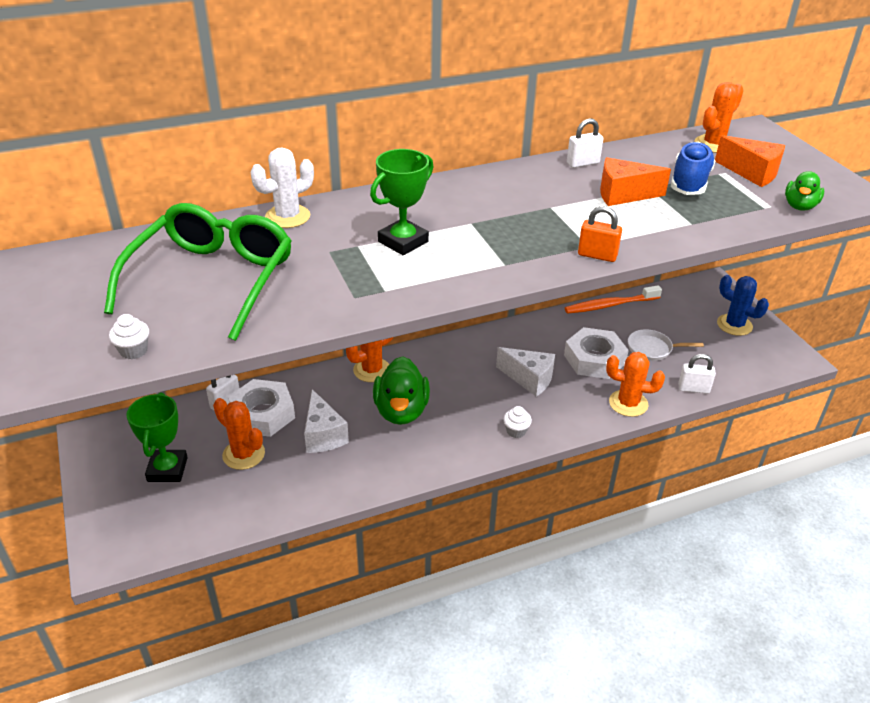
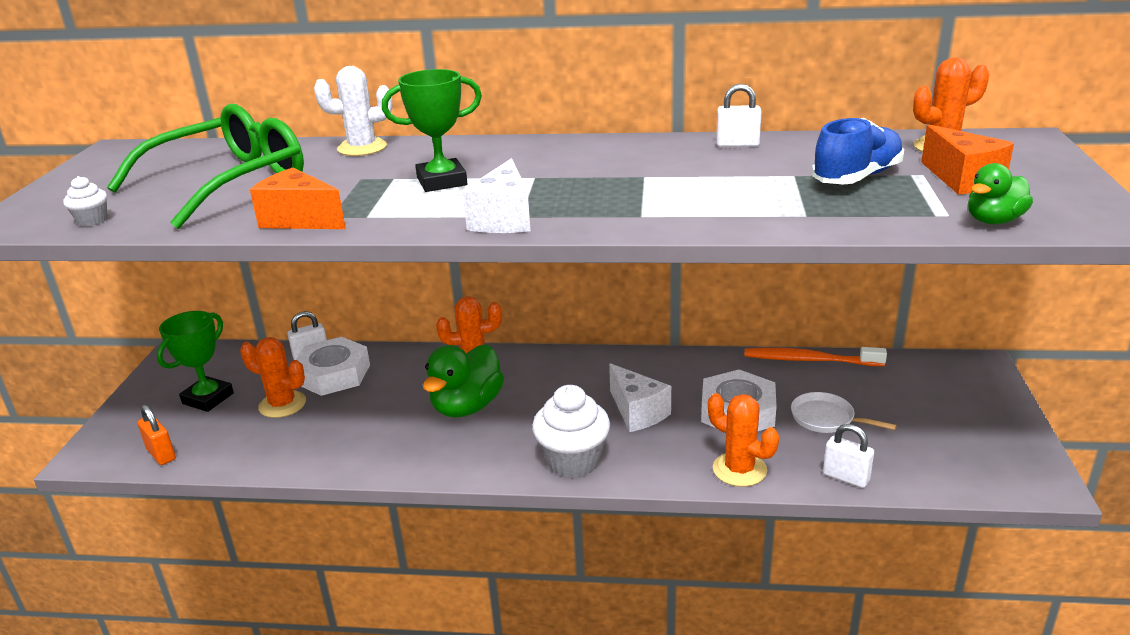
camera: 30 degrees right, 10 degrees down
orange cactus [213,398,265,470] -> orange cactus turned 45 degrees counterclockwise [240,337,306,418]
white cheese [304,389,349,453] -> white cheese moved to [462,158,531,233]
white cupcake [503,406,532,438] -> white cupcake [532,385,610,478], size x2.11
orange padlock [578,206,622,262] -> orange padlock moved to [138,405,176,465]
orange cheese [600,157,671,206] -> orange cheese moved to [250,168,346,229]
blue cactus [717,275,769,336] -> none

